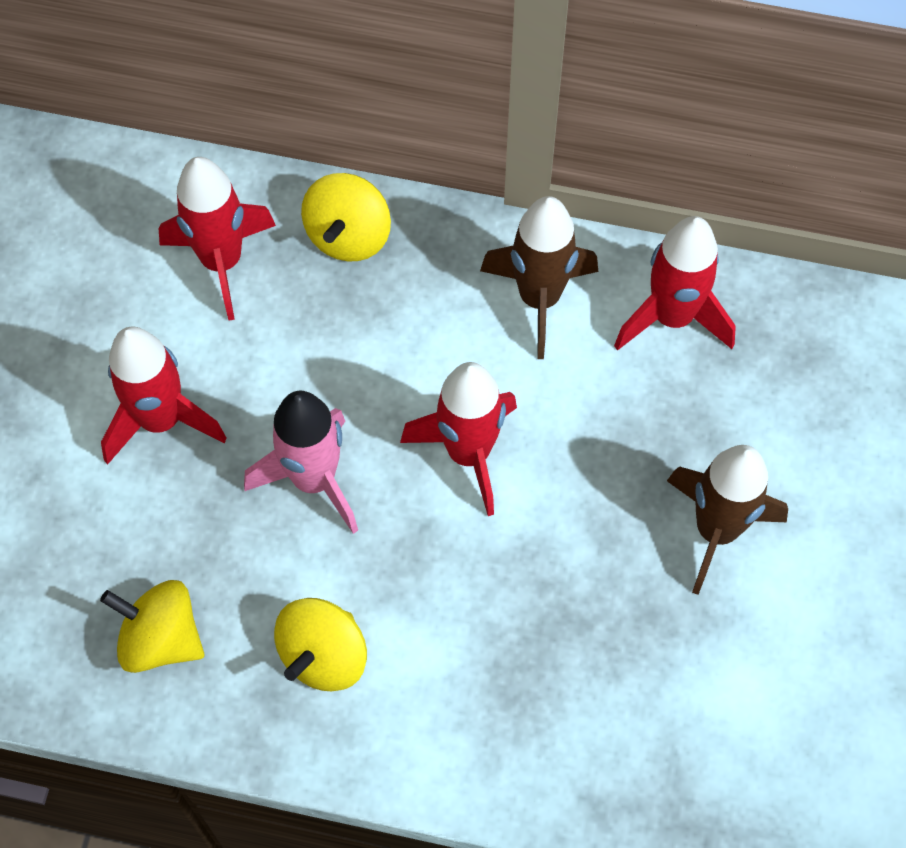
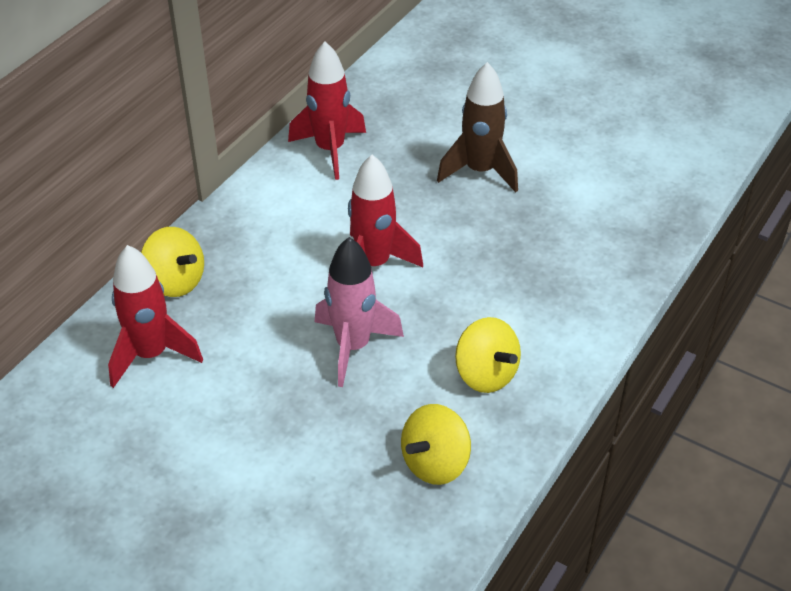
camera: 70 degrees left, 20 degrees down
red rocket [101,327,227,465] -> none
brown rocket [480,196,598,359] -> none

